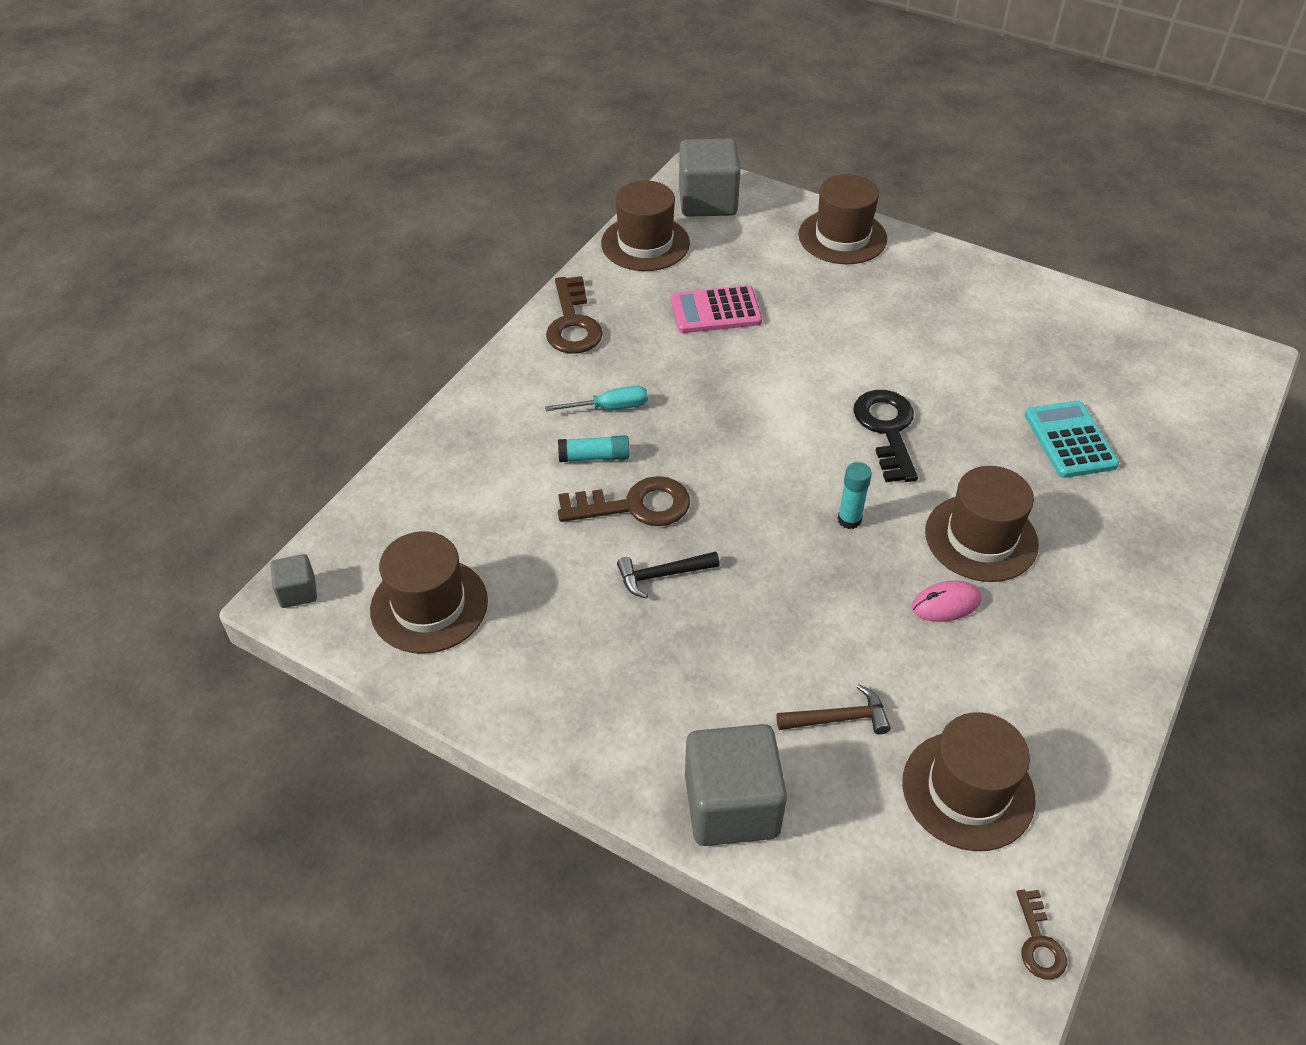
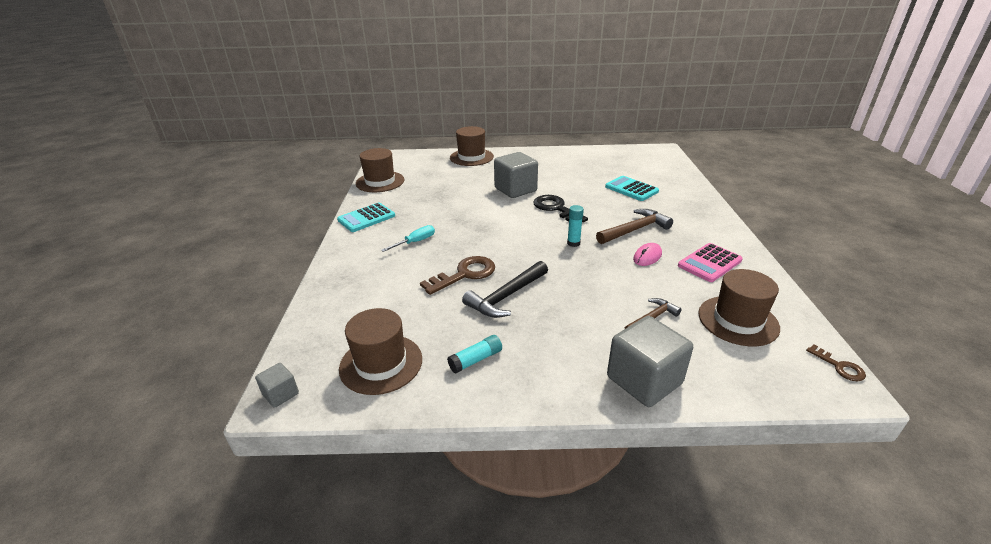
camera: 30 degrees left, 15 degrees down
brown key [546,276,603,354] -> turquoise calculator [337,203,395,232]
turquoise glue stick [558,435,630,462] -> turquoise glue stick moved to [447,335,502,374]
black hammer [617,551,720,599] -> black hammer [462,261,548,318], size x1.60
pink calculator [671,285,762,333] -> pink calculator moved to [678,243,743,282]
grey cube [679,139,740,217] -> grey cube moved to [494,152,538,198]
brown hat [925,466,1039,582] -> brown hammer [596,209,673,244]

